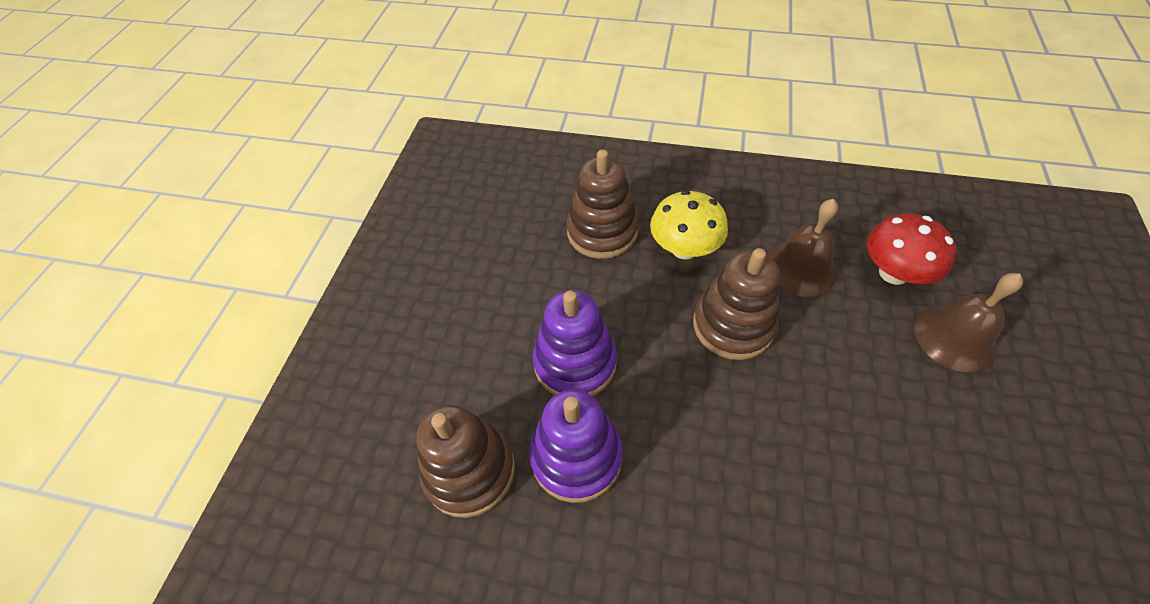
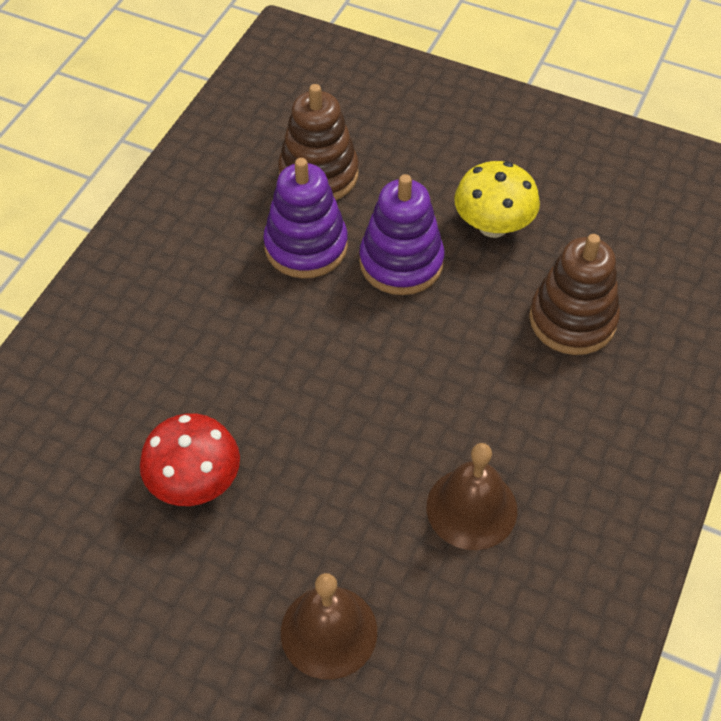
camera: 100 degrees right, 0 degrees up
yellow mushroom [650,190,728,260] -> yellow mushroom moved to [454,161,540,238]
brown stacking toy [693,248,780,360] -> none
red mushroom [867,214,956,285] -> red mushroom moved to [140,413,240,506]

